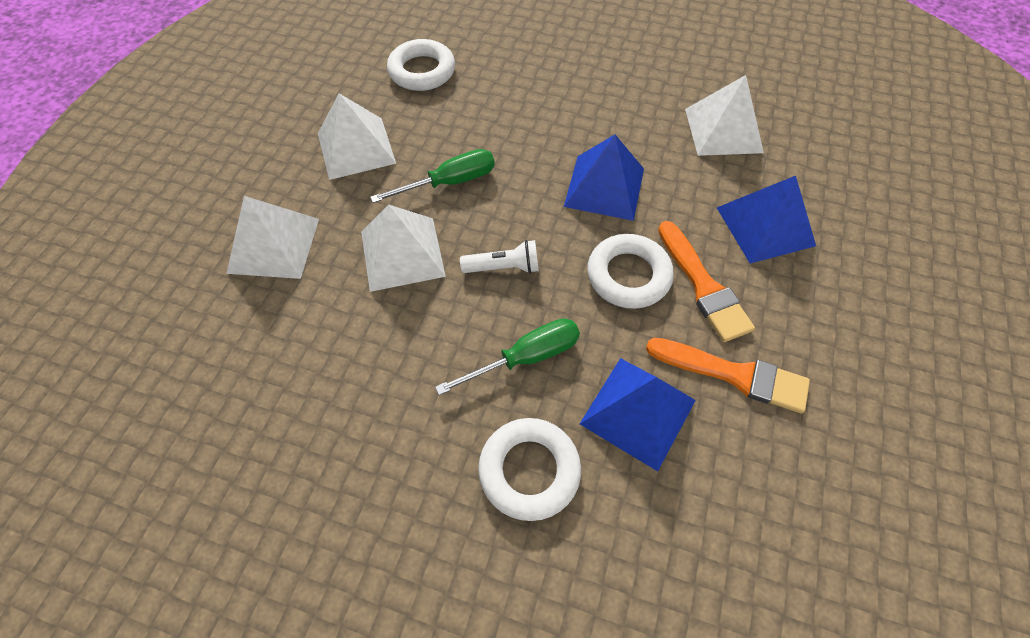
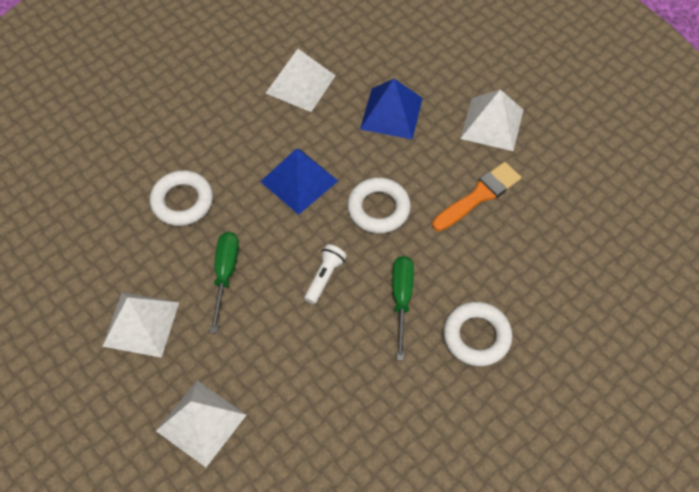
camera: 60 degrees left, 0 degrees up
white pyramid [361,204,446,292] -> white pyramid moved to [460,89,523,151]
white ring [387,39,455,91] -> white ring moved to [150,170,213,226]
blue pyramid [580,358,696,471] -> none
orange brush [658,221,755,342] -> none

